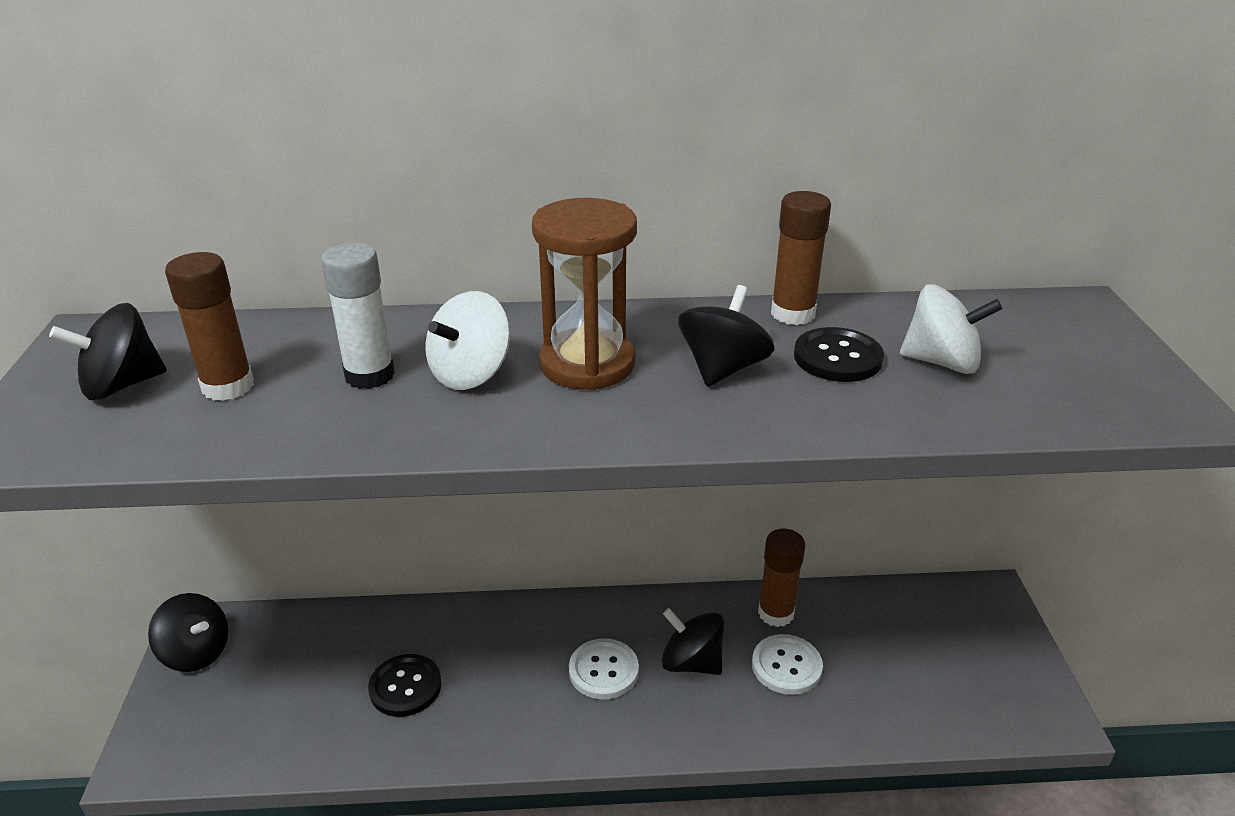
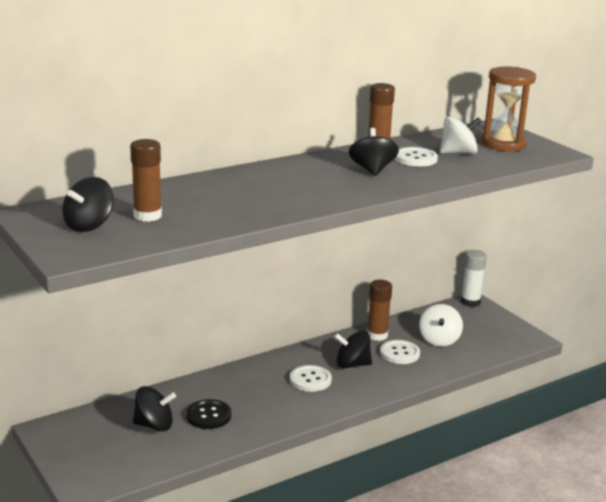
camera: 30 degrees left, 10 degrees down
black spinning top [148,593,228,672] -> black spinning top moved to [133,386,176,431]
white glue stick [321,243,395,389] -> white glue stick moved to [461,250,487,307]
white spinning top [425,291,510,390] -> white spinning top moved to [419,304,463,346]
brown hourglass [532,198,637,390] -> brown hourglass moved to [481,66,536,151]
black button [794,327,884,382] -> white button [395,147,438,166]

